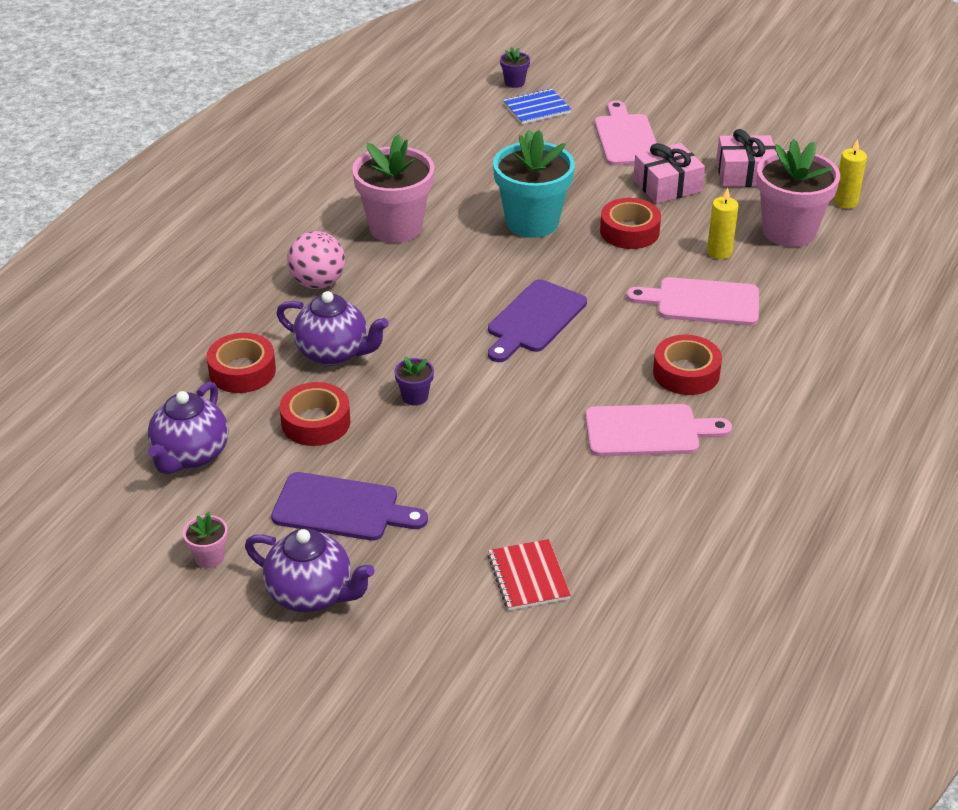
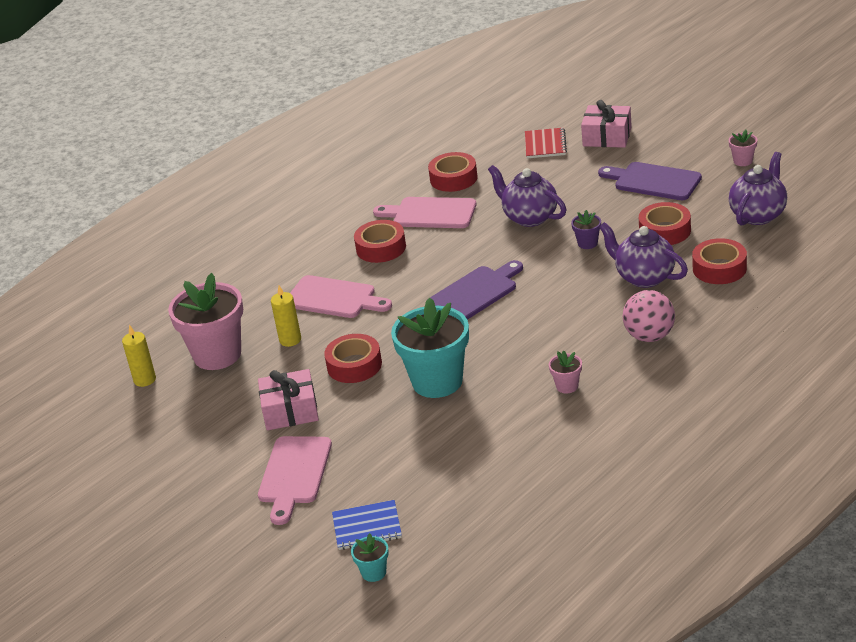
camera: 160 degrees left, 5 degrees down
purple teapot [245,529,375,613] -> purple teapot moved to [488,165,566,227]
pink flower pot [352,134,434,243] -> pink flower pot [549,350,582,393], size x0.43
purple flower pot [500,47,530,88] -> turquoise flower pot [351,533,389,582]
pink gift [716,129,776,187] -> pink gift moved to [581,100,632,148]
none -> red tape [428,152,477,192]

